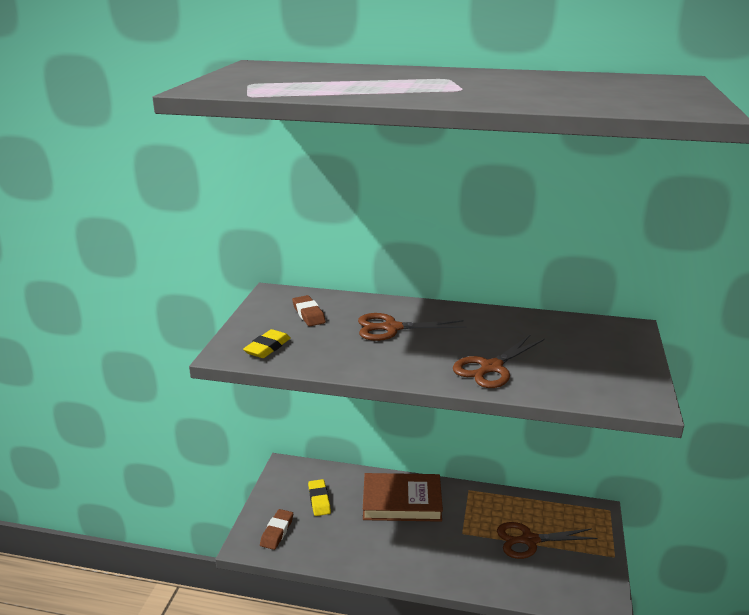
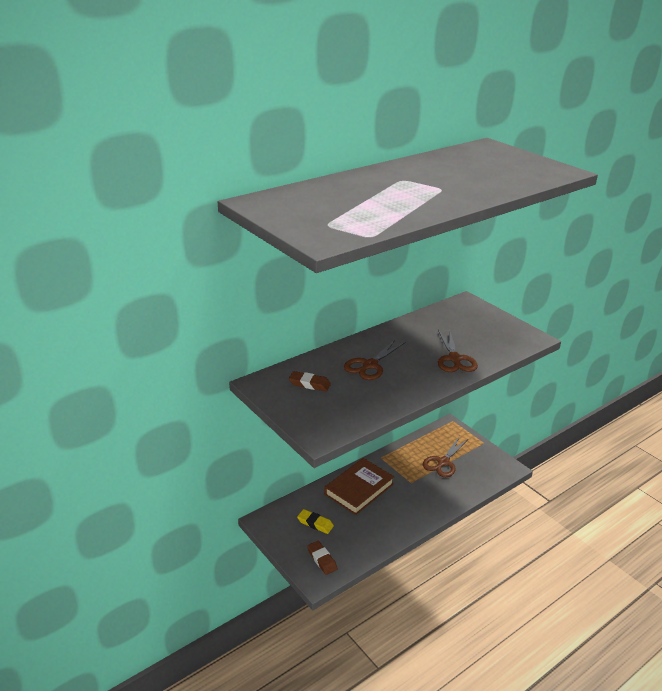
camera: 50 degrees left, 5 degrees up
yellow eraser [243,329,291,358] -> none

